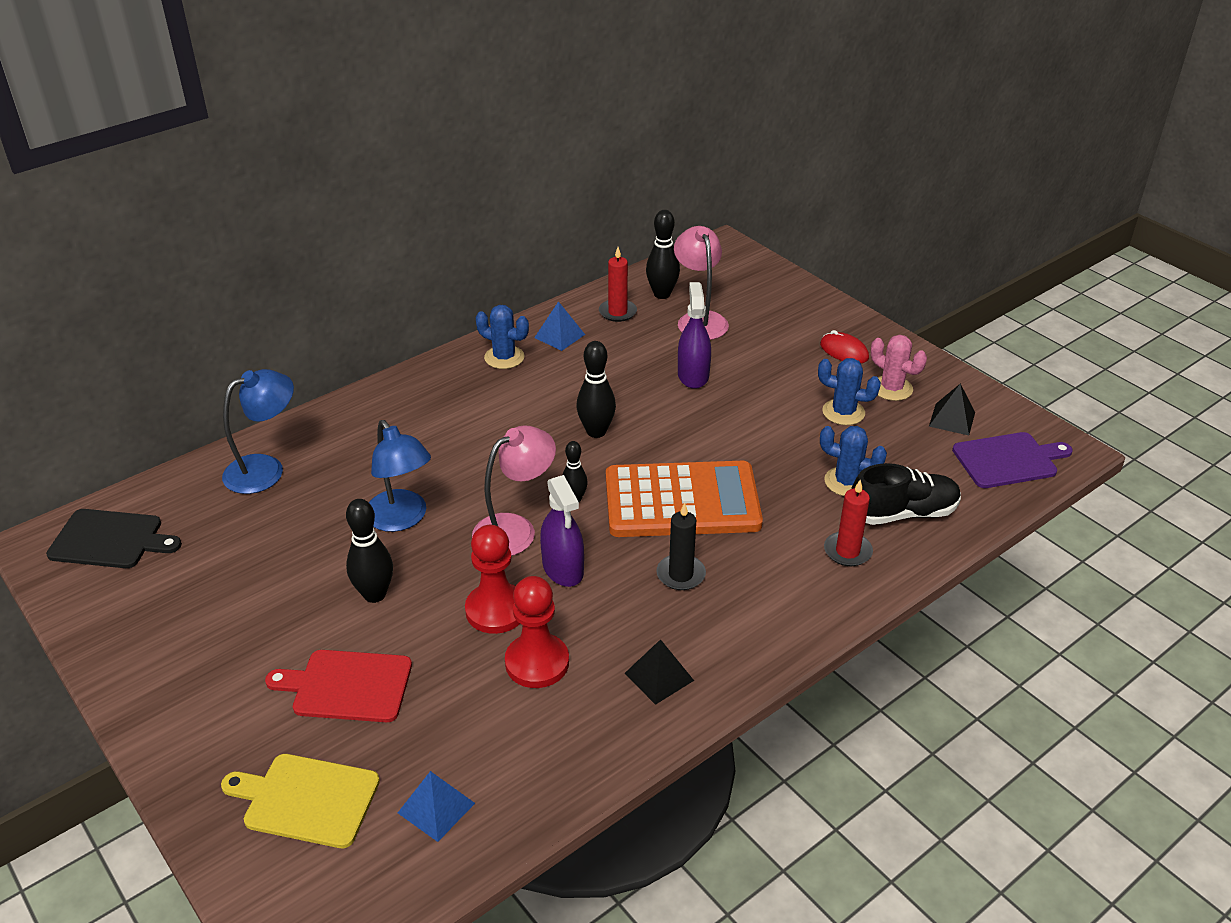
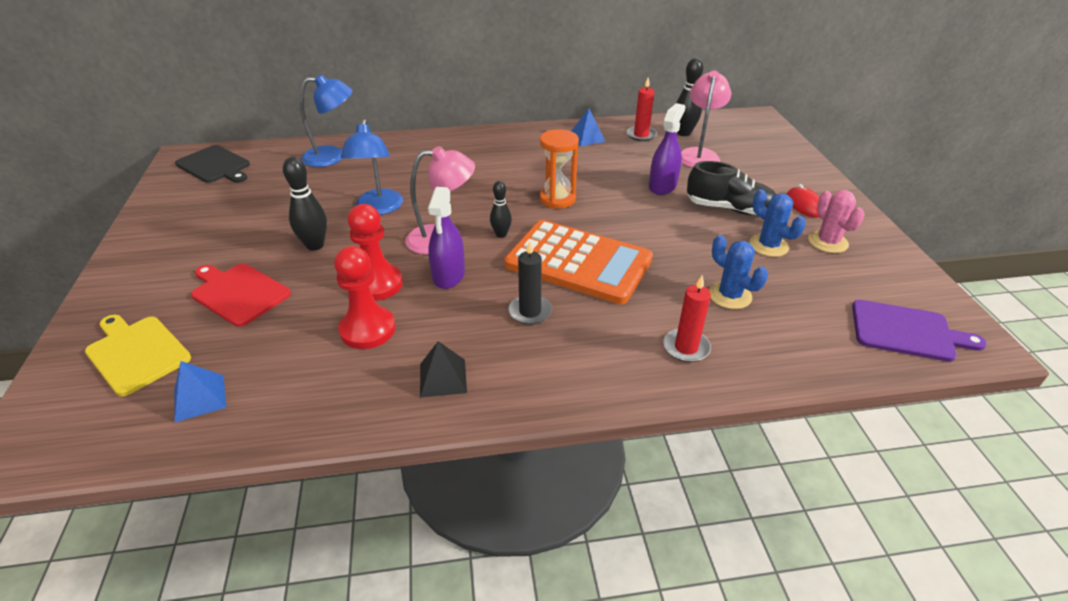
camera: 30 degrees right, 0 degrees up
blue cactus [476,305,529,369] -> none
black bowling pin [576,341,616,438] -> orange hourglass [540,129,579,208]
black shoe [851,463,961,525] -> black shoe moved to [687,161,776,215]
black pyramid [929,384,975,435] -> none

